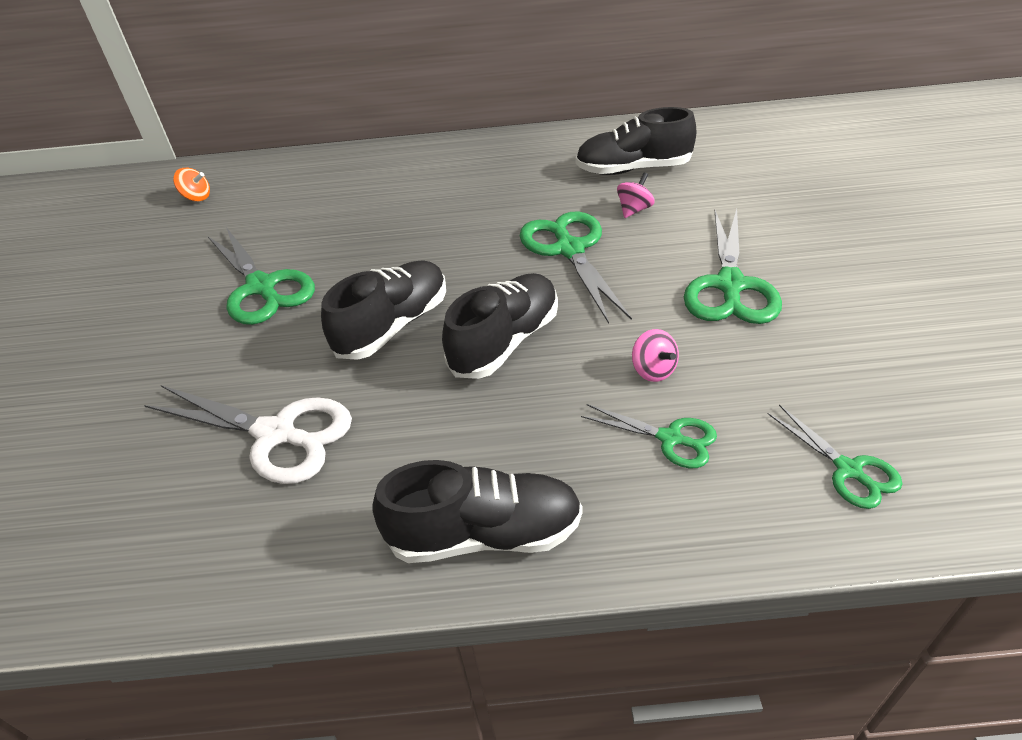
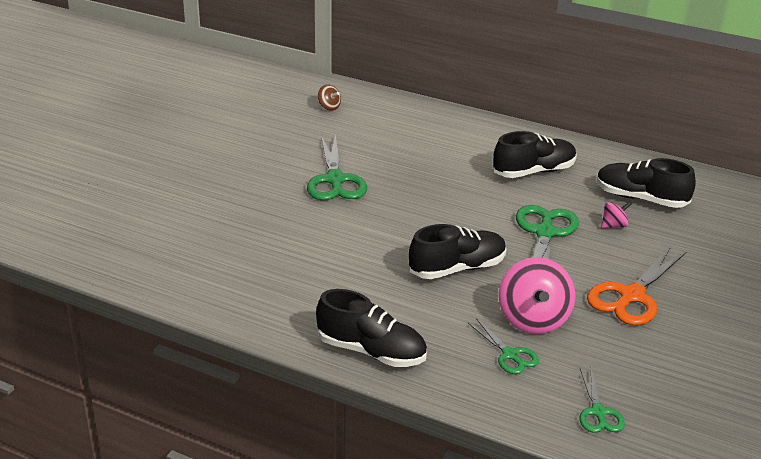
camera: 25 degrees right, 10 degrees down
white scissors [144,385,352,484] -> none
orange spinning top [173,168,210,202] -> brown spinning top [318,84,341,111]
black shoe [321,260,446,360] -> black shoe moved to [493,131,577,178]
pink spinning top [632,329,679,382] -> pink spinning top [499,257,576,334], size x2.11
green scissors [684,209,782,324] -> orange scissors [587,247,686,325]

